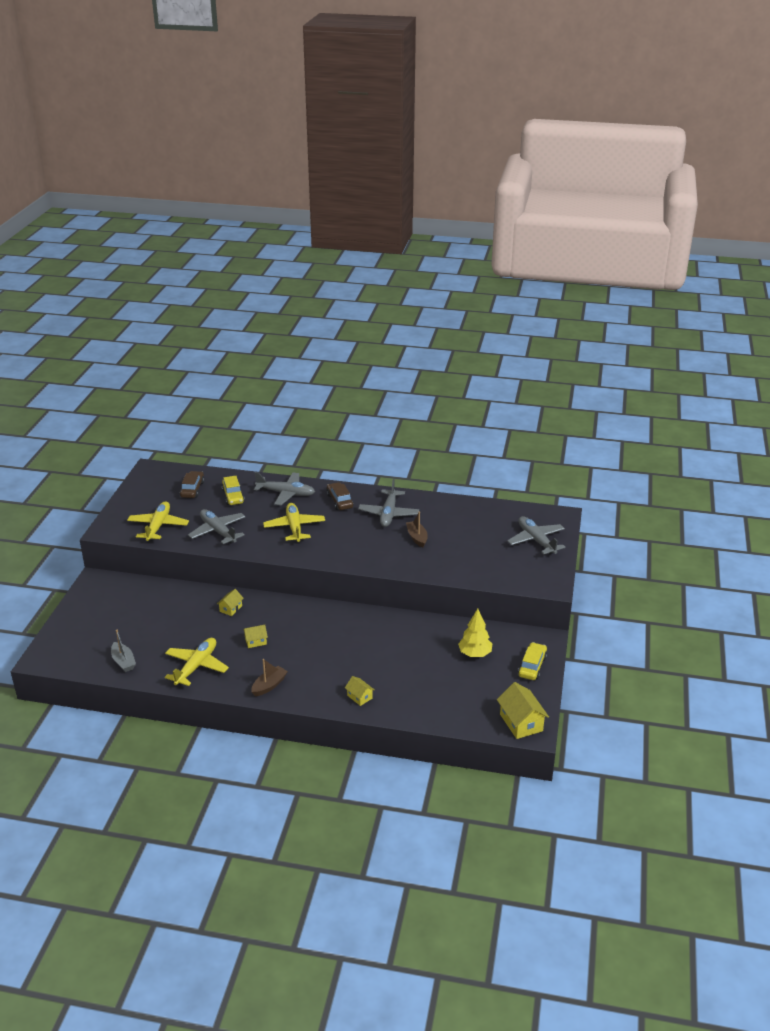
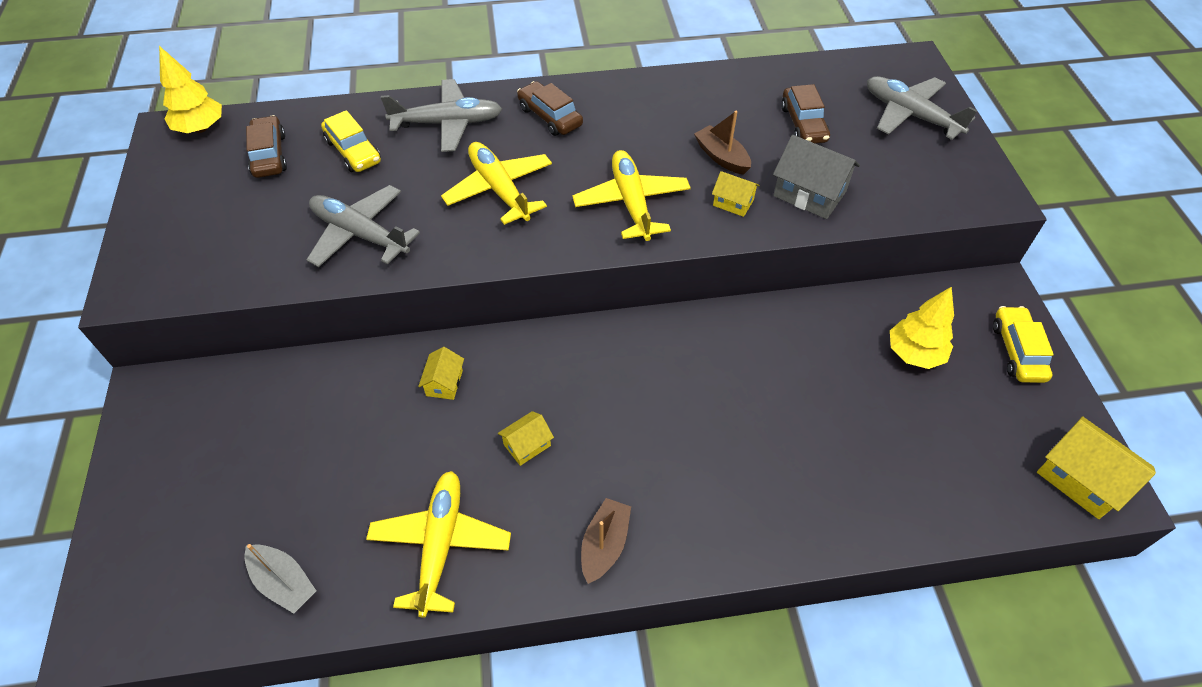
camera: 20 degrees left, 20 degrees up
yellow plane [127,501,189,541] -> yellow plane moved to [572,150,691,241]
yellow house [345,676,375,706] -> yellow house moved to [712,171,760,217]
grey plane [358,479,419,527] -> none
none -> yellow tree [159,46,222,133]
none -> grey house [773,135,860,219]
none -> brown car [781,84,830,144]

